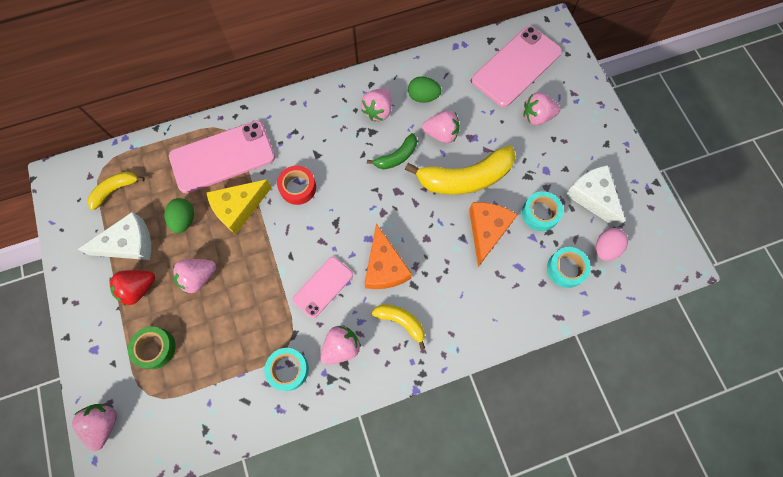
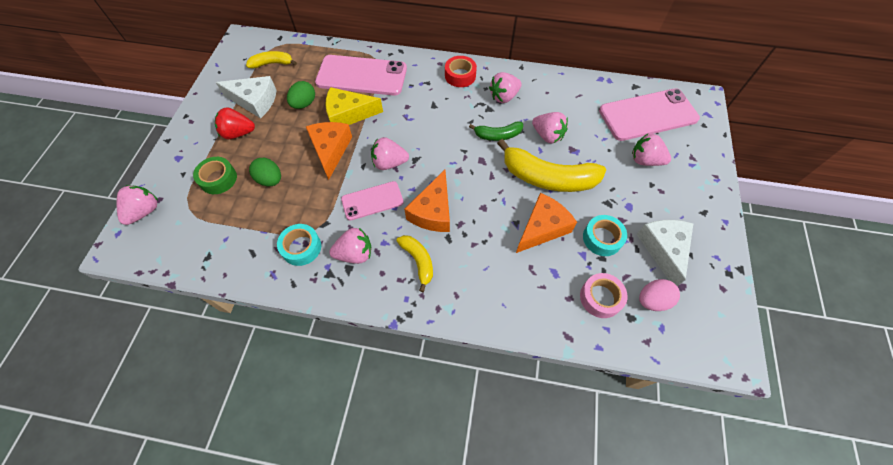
camera: 30 degrees right, 10 degrees down
pink strawberry [173,259,216,294] -> pink strawberry moved to [371,137,409,170]
red tape [277,166,316,205] -> red tape moved to [445,56,477,87]
green egg [408,76,441,103] -> green egg moved to [249,158,281,186]
turquoise tape [547,247,591,288] -> pink tape [580,273,628,318]
none -> orange cheese [306,122,352,180]

